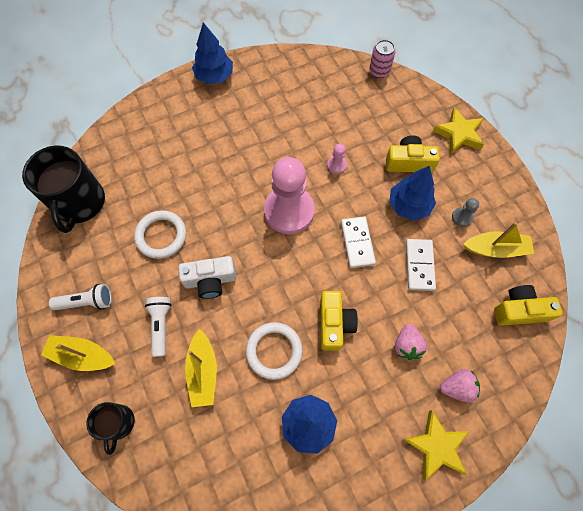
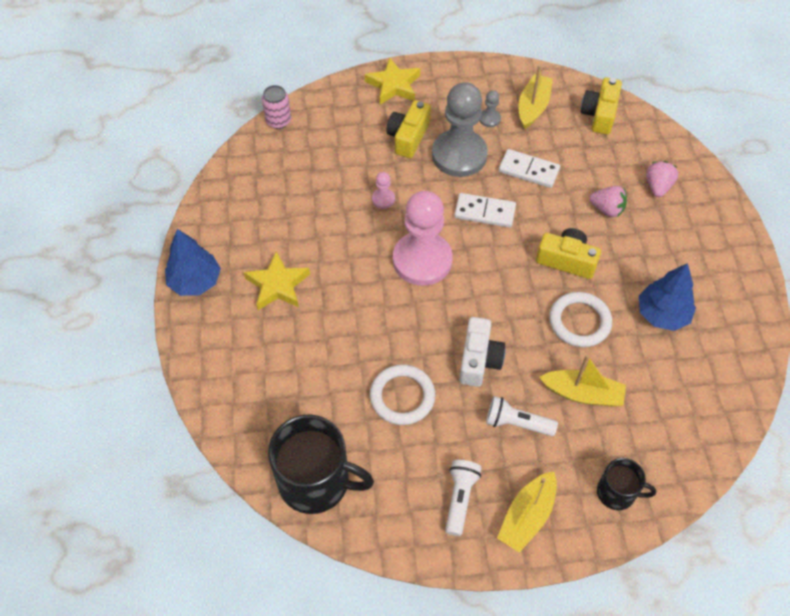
camera: 70 degrees left, 10 degrees down
blue tree [389,166,436,221] -> grey pawn [432,82,488,177]
yellow star [403,410,469,480] -> yellow star moved to [244,251,310,310]

